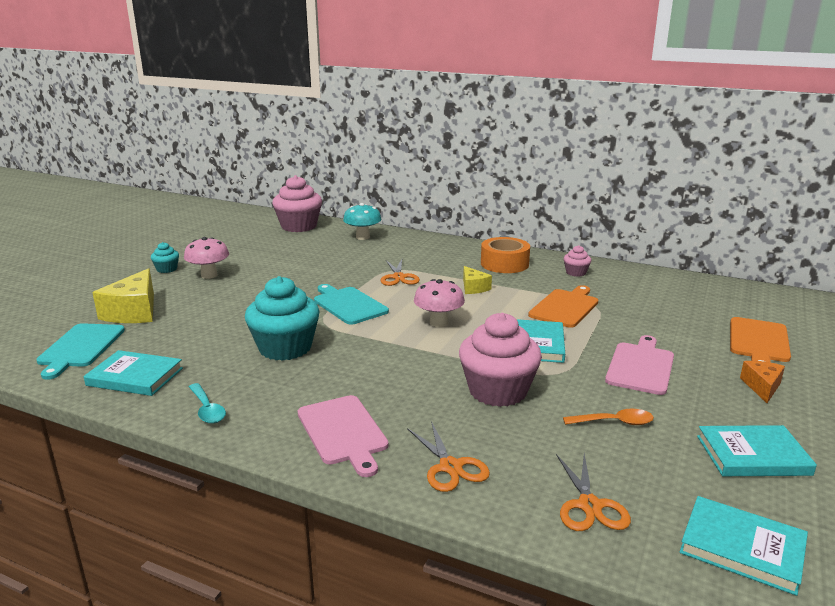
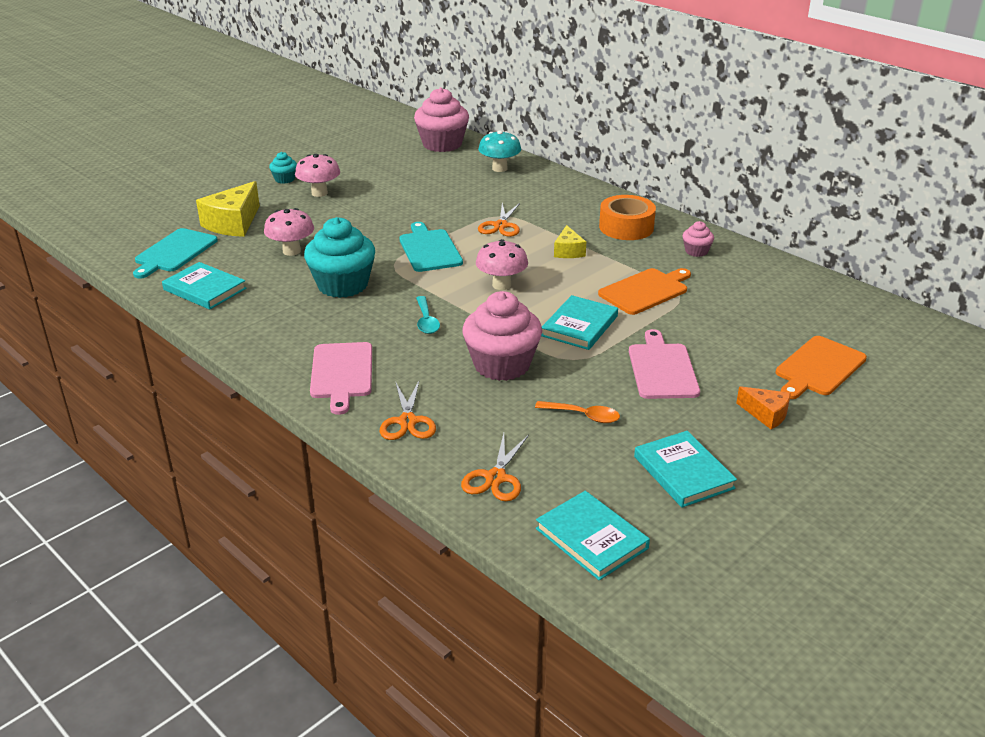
camera: 20 degrees right, 10 degrees up
turquoise spoon [189,383,226,424] -> turquoise spoon moved to [416,296,440,334]
pink cutting board [605,335,674,395] -> pink cutting board turned 45 degrees counterclockwise [629,329,700,399]
turquoise book [697,425,817,476] -> turquoise book turned 45 degrees clockwise [634,431,737,508]
orange cheese [740,361,785,403] -> orange cheese turned 90 degrees clockwise [736,386,791,429]
none -> pink mushroom [264,208,314,256]

